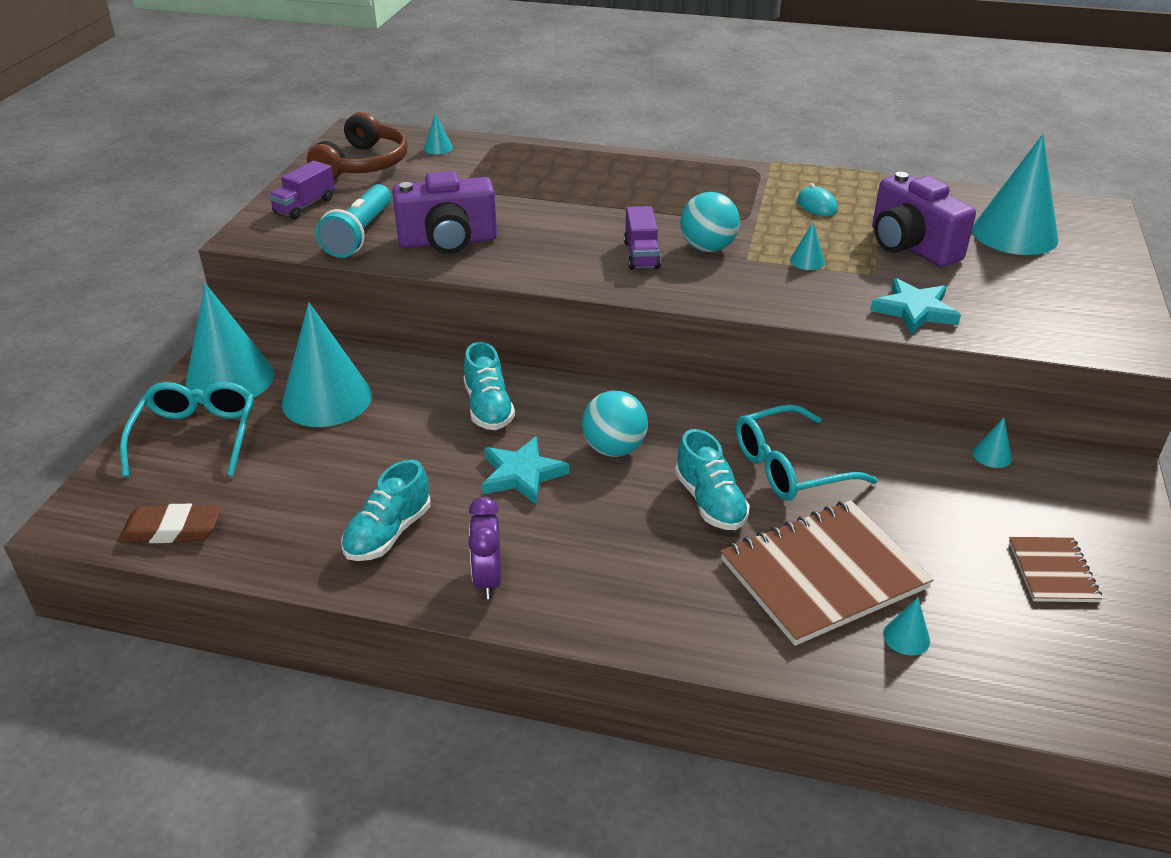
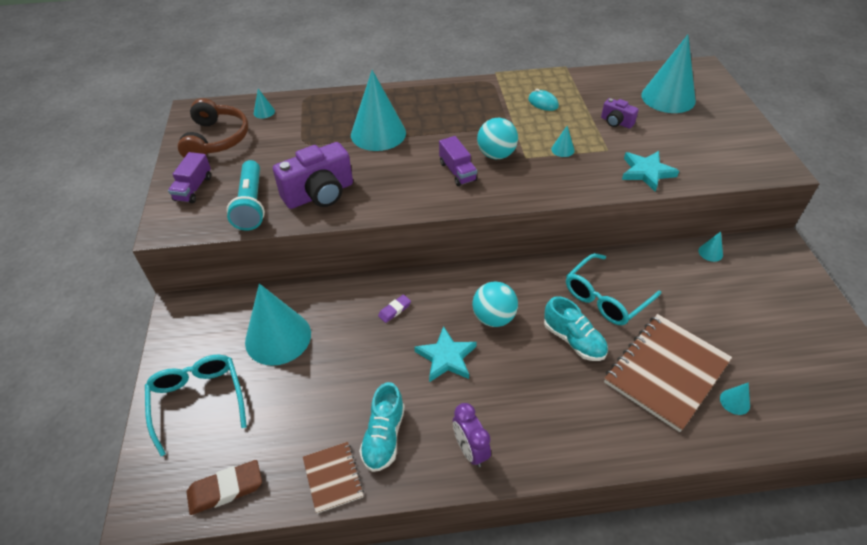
camera: 20 degrees left, 10 degrees up
turquoise cone [185,284,275,404] -> turquoise cone moved to [351,70,406,151]
turquoise shoe [464,342,515,430] -> purple eraser [378,295,411,323]
purple camera [872,172,976,267] -> purple camera [601,98,639,129], size x0.51
brown notebook [1009,537,1103,602] -> brown notebook moved to [303,442,364,514]

